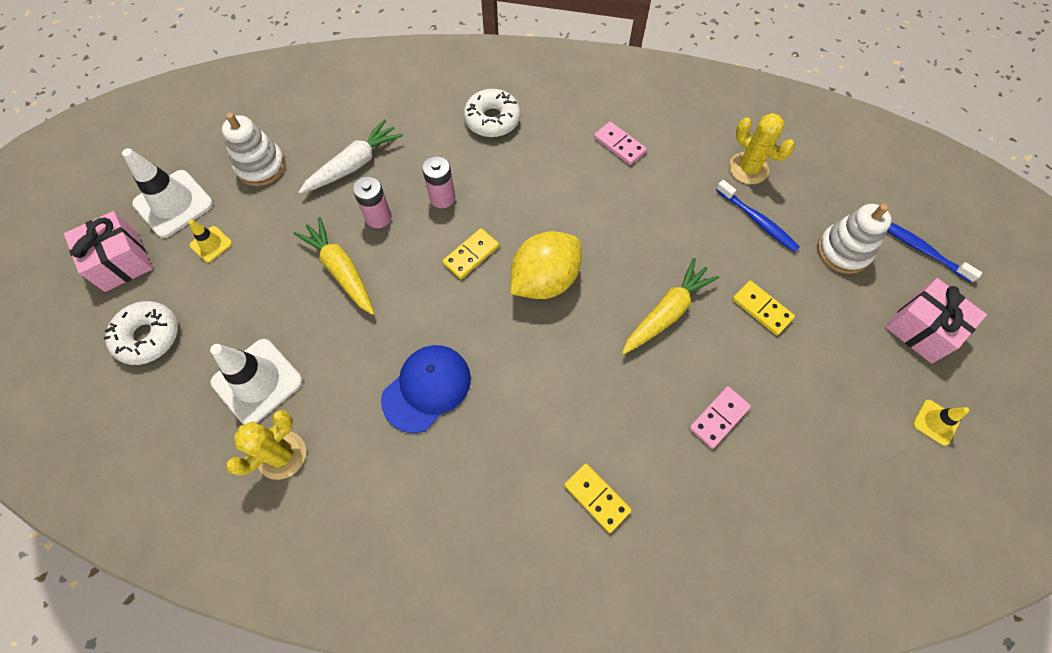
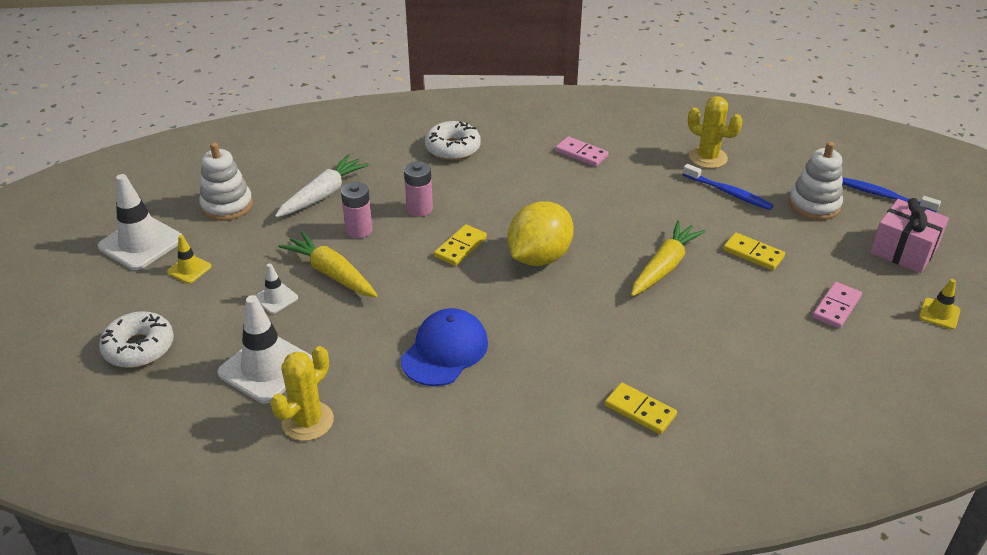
camera: 10 degrees left, 25 degrees down
pink gift [64,211,153,292] -> none
pink domino [689,386,751,449] -> pink domino moved to [813,282,862,329]
none -> white traffic cone [254,263,298,314]

